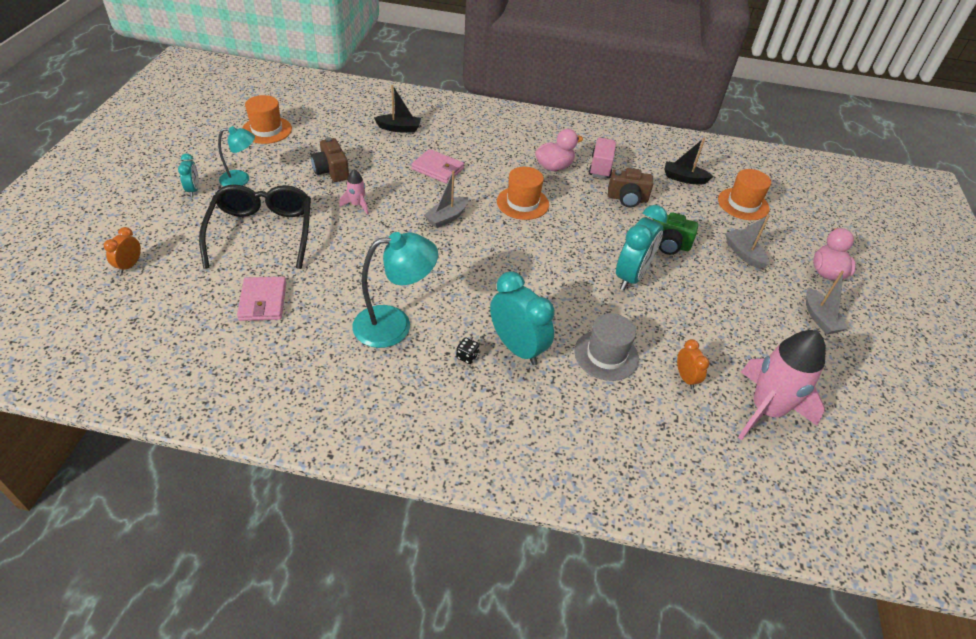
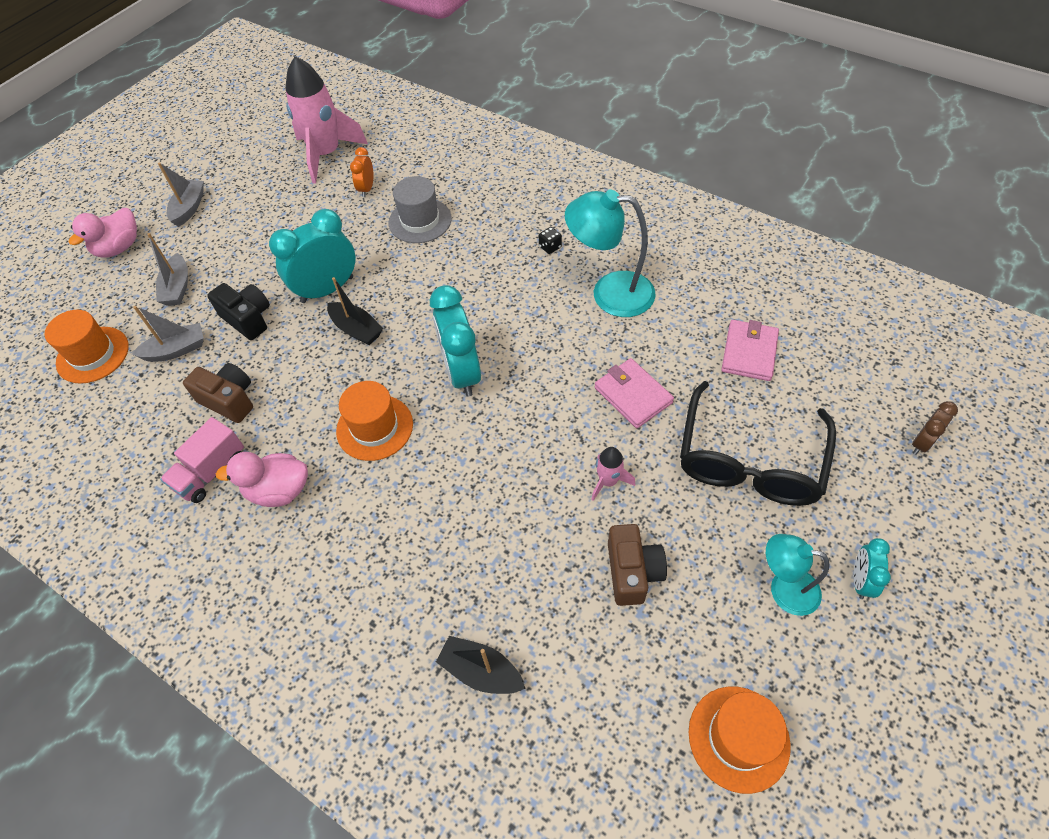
camera: 150 degrees left, 10 degrees up
orange clock [104,227,141,274] -> brown clock [912,401,958,455]
pink wallet [411,149,464,184] -> pink wallet moved to [595,358,674,428]
grey boat [424,170,468,228] -> grey boat moved to [132,306,204,362]
turquoise clock [490,271,555,365] -> turquoise clock moved to [430,285,481,397]
green camera [653,212,698,255] -> black camera [207,283,270,340]
black boat [664,138,714,184] -> black boat moved to [327,277,383,345]

